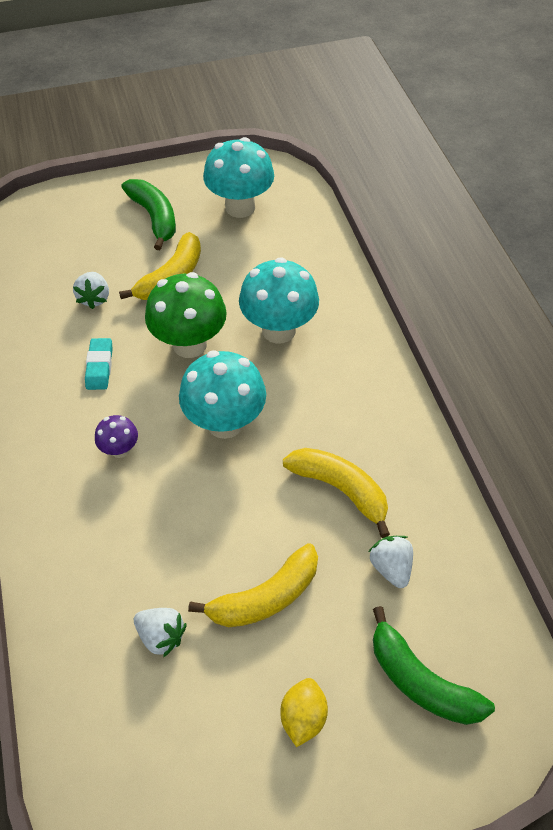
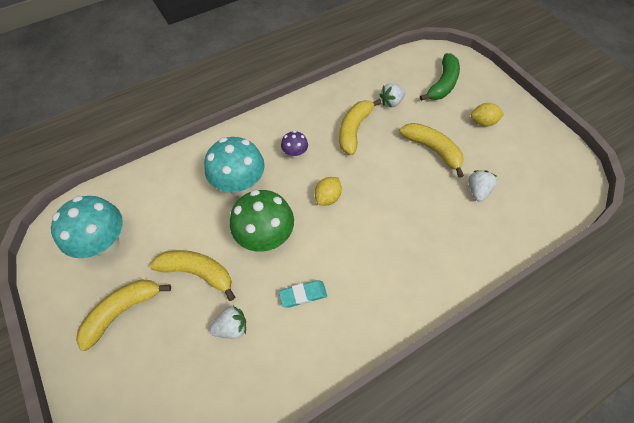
camera: 105 degrees left, 5 degrees up
purple mushroom [95,415,138,458] -> purple mushroom moved to [281,131,308,159]
green banana [121,179,176,250] -> yellow banana [76,279,171,351]
turquoise mushroom [179,351,266,439] -> yellow lemon [315,177,342,205]

